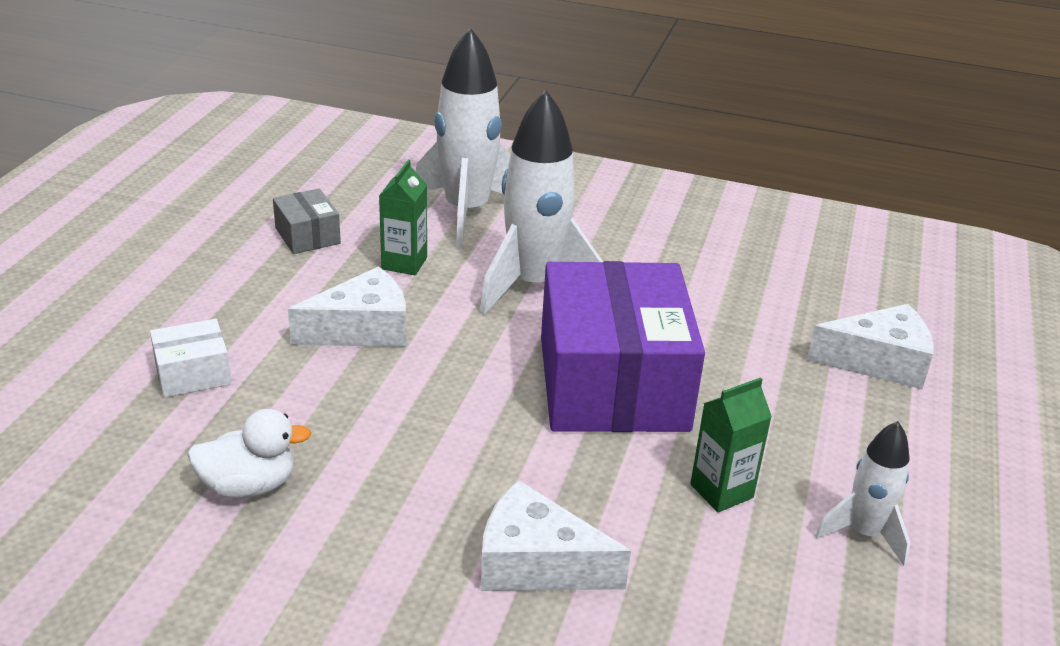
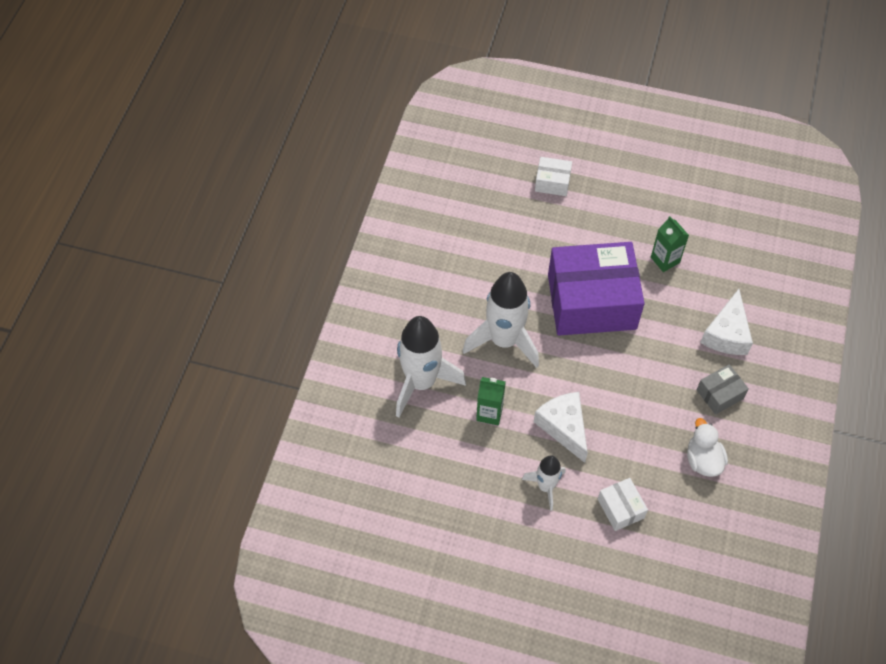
camera: 90 degrees left, 25 degrees up
grey box [273,189,341,254] -> grey box moved to [697,364,749,415]
white cheese [807,304,933,389] -> white box [535,157,572,196]
white rocket [815,421,910,566] -> white rocket moved to [522,455,565,511]

